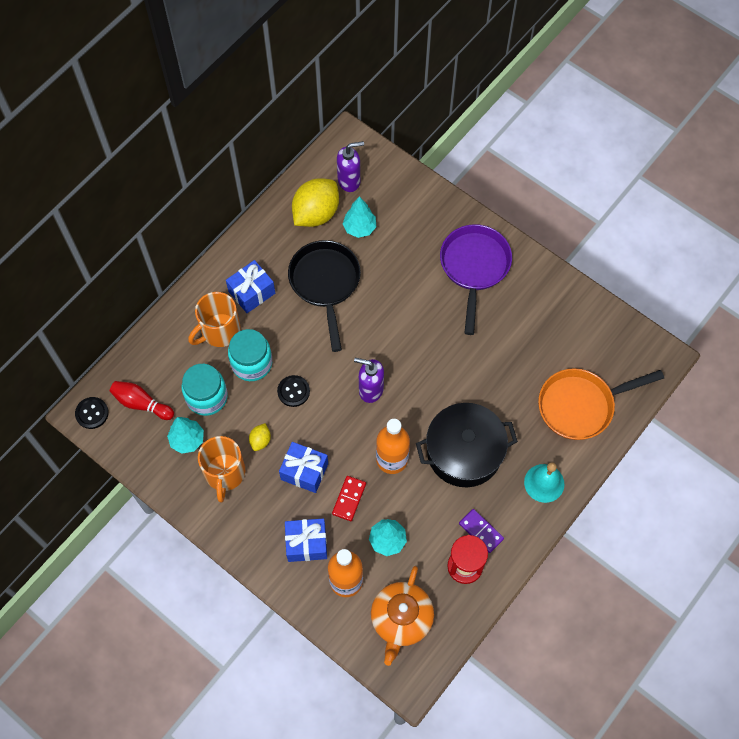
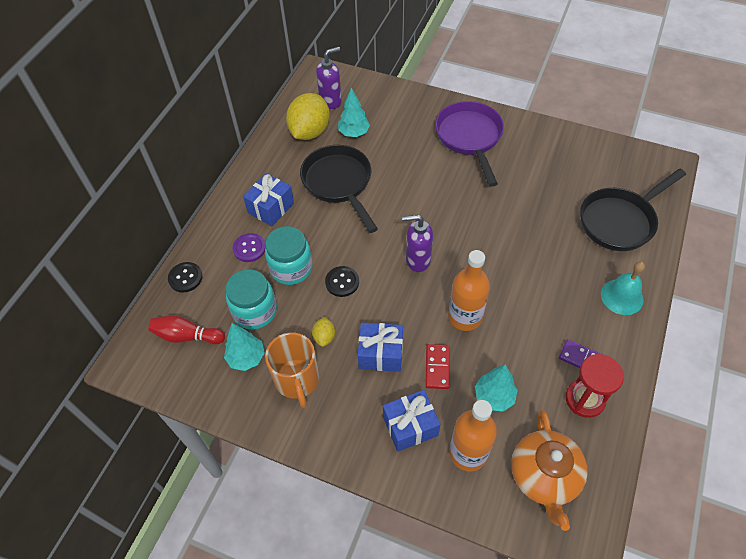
camera: 15 degrees left, 10 degrees down
black button [75,397,109,429] -> black button moved to [168,262,203,293]
orange mug [188,292,241,347] -> purple button [233,233,266,262]
black pot [416,403,518,487] -> none
orange pan [538,368,664,440] -> black pan [580,169,686,251]

